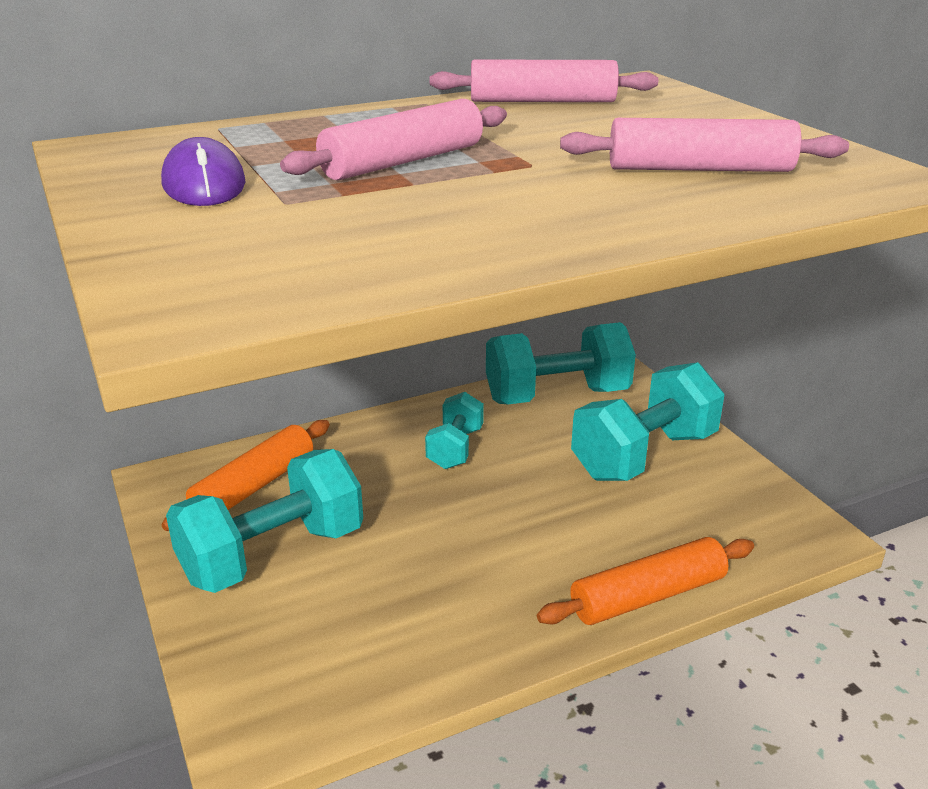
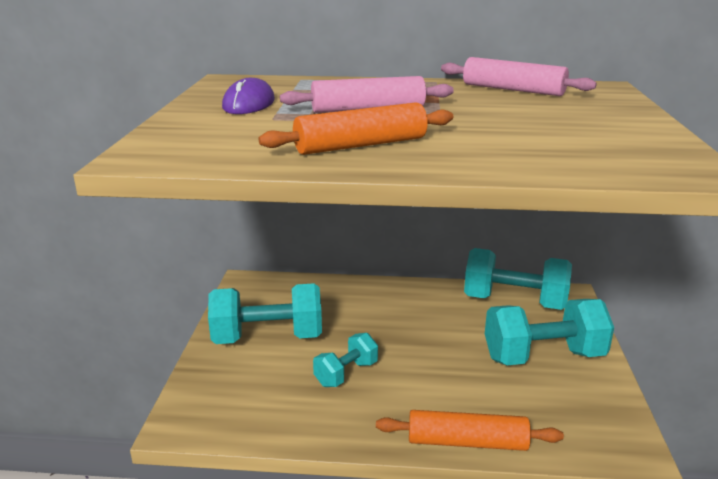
camera: 30 degrees right, 5 degrees down
orange rolling pin [162,420,330,531] -> orange rolling pin moved to [259,102,453,155]
turquoise dumbbell [425,392,484,469] -> turquoise dumbbell moved to [313,333,378,387]
pink rolling pin [560,118,849,172] -> none

